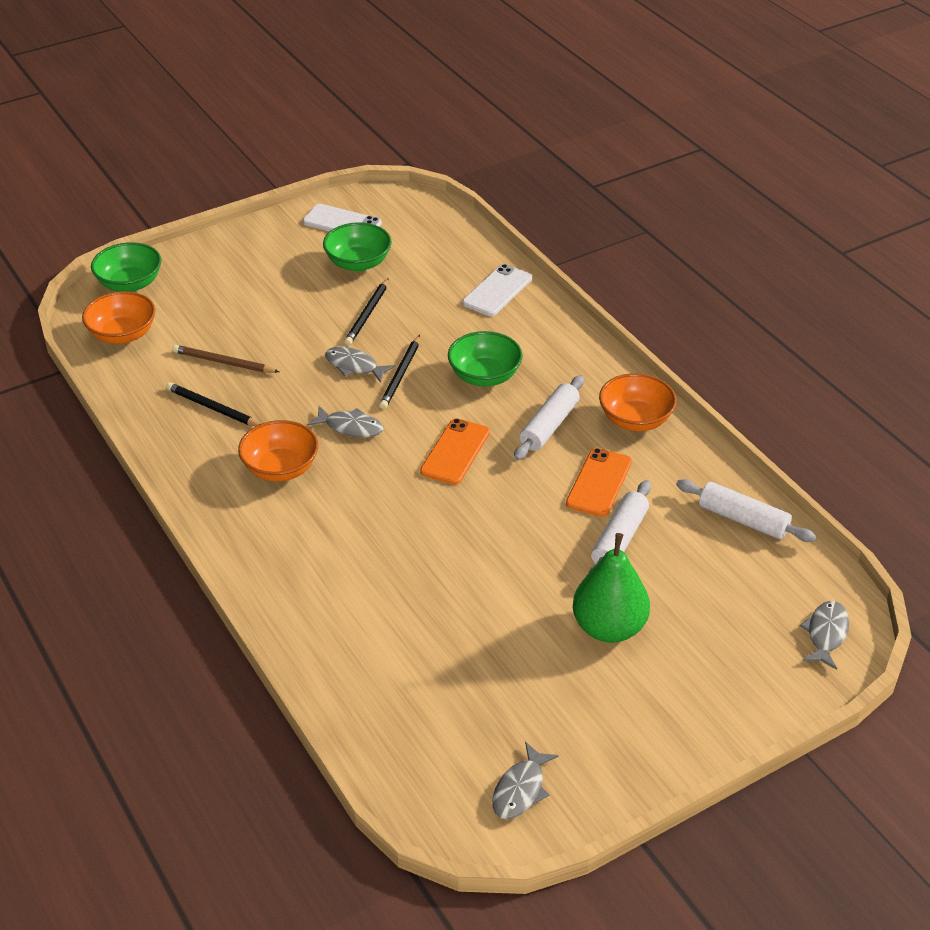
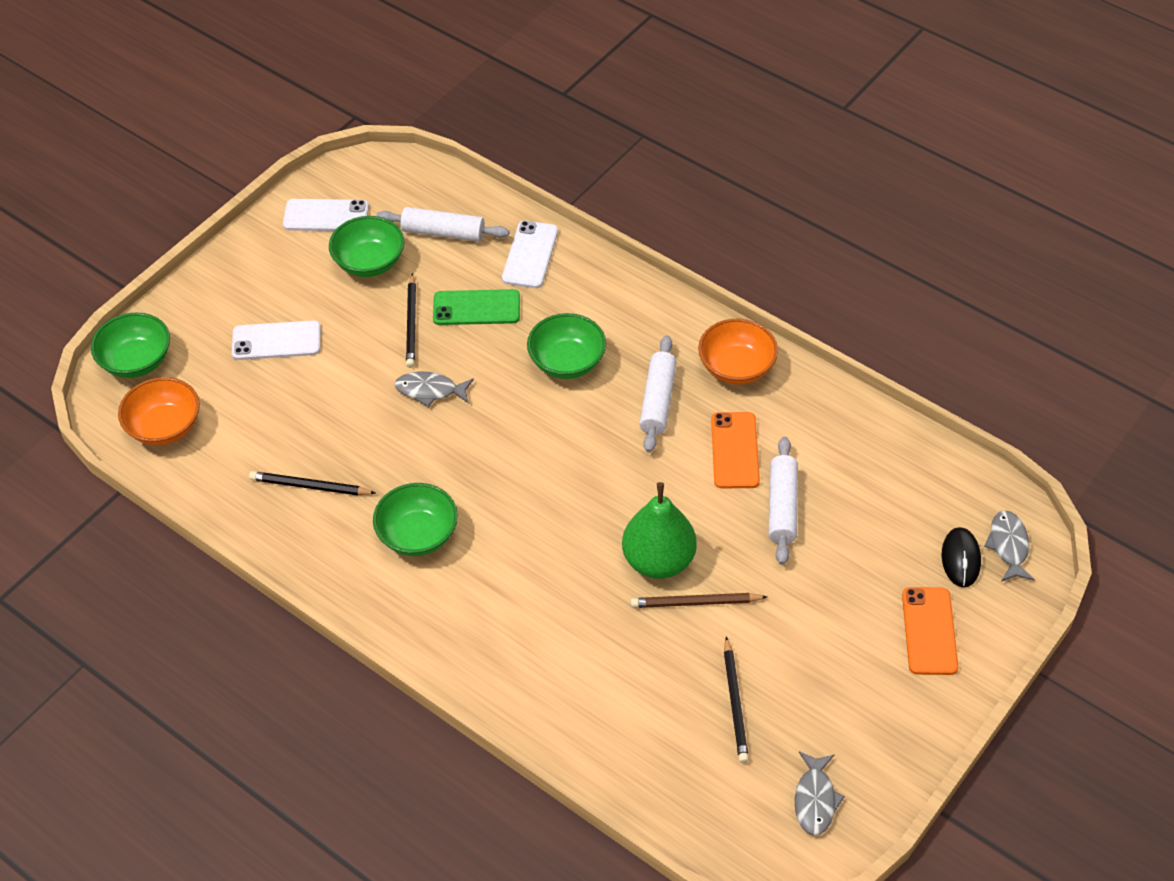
camera: 20 degrees left, 10 degrees up
brown pencil [172,345,279,373] -> brown pencil moved to [631,593,767,608]
orange bowl [238,420,319,481] -> green bowl [373,483,458,556]
grey fish [307,406,383,437] -> none
black pencil [379,335,420,409] -> black pencil moved to [724,636,749,763]
orange phone [420,418,490,485] -> orange phone moved to [902,587,958,675]
green pear [573,533,650,643] -> green pear moved to [622,482,697,579]
white rolling pin [676,479,816,542] -> white rolling pin moved to [376,207,509,242]
none -> white phone [232,320,321,360]
none -> green phone [433,289,520,325]
none -> black mouse [942,527,981,587]

